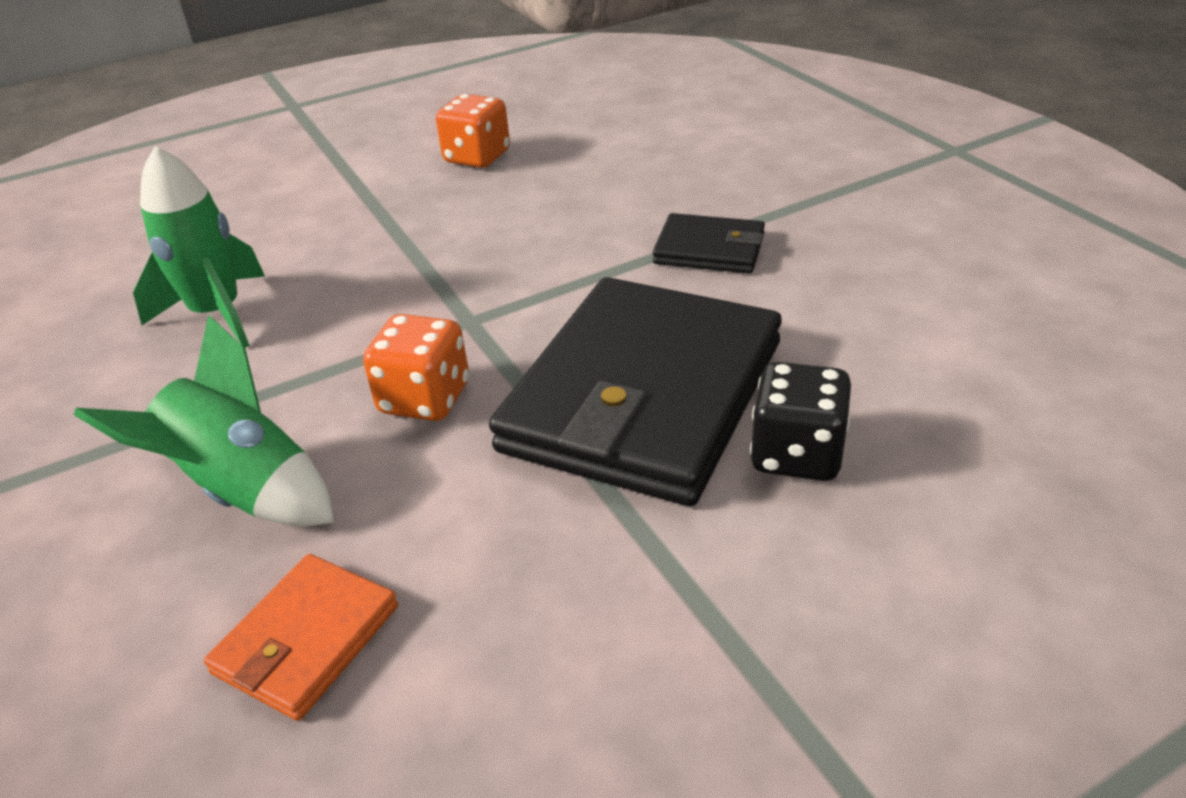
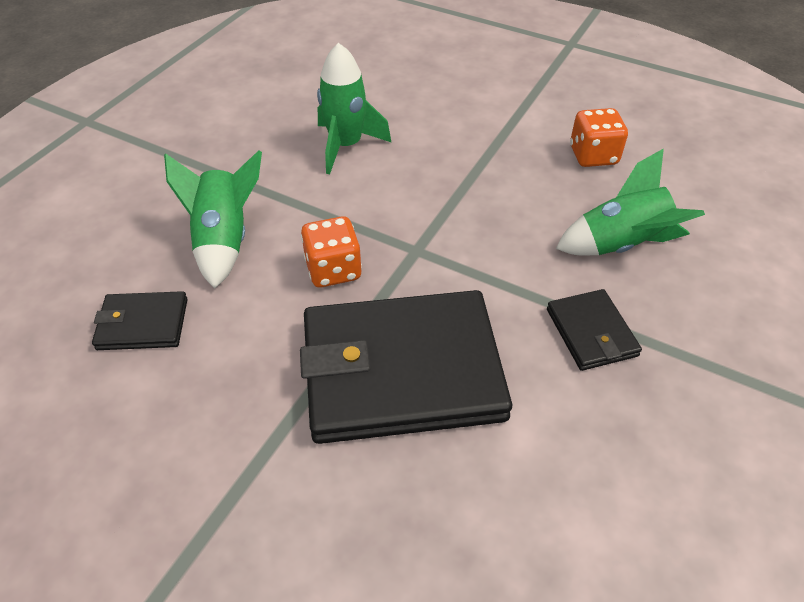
camera: 55 degrees right, 10 degrees up
orange wallet [204,554,398,721] -> black wallet [92,291,188,350]
black dice [750,362,851,481] -> none
none -> green rocket [556,148,705,255]

